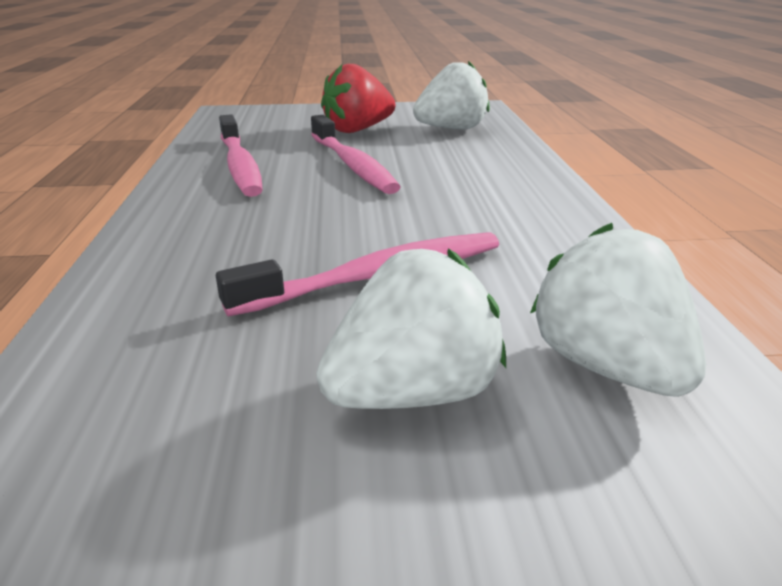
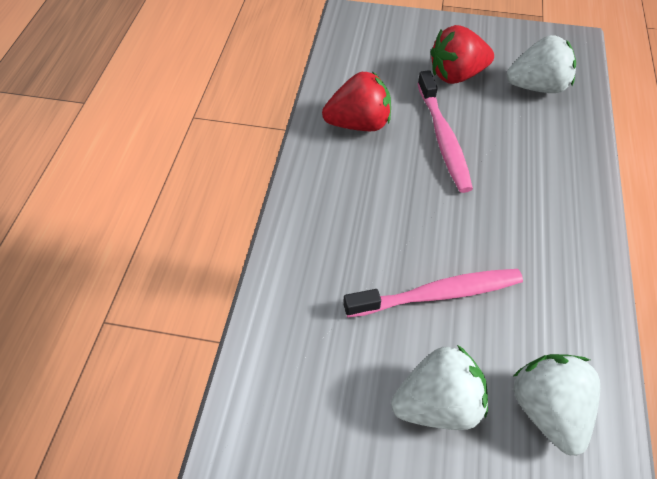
camera: 15 degrees right, 25 degrees up
pink toothbrush [219,114,263,197] -> red strawberry [322,72,391,131]

